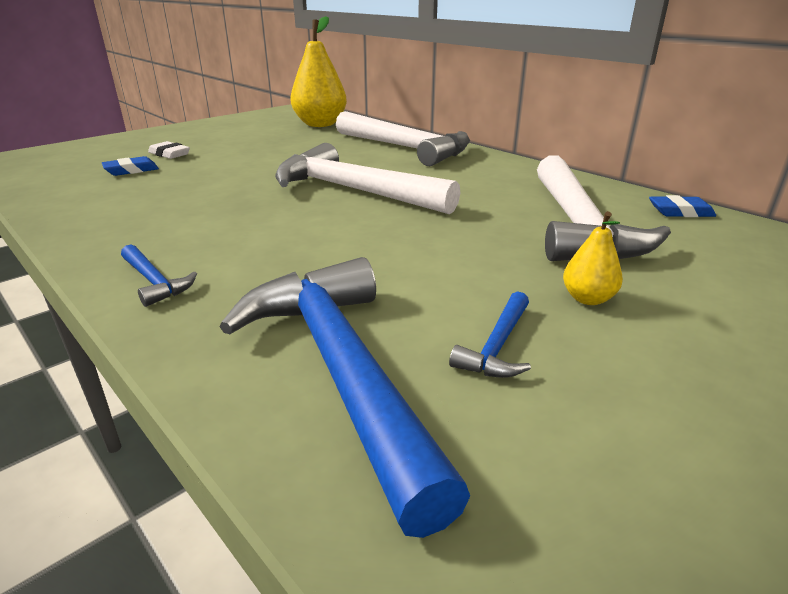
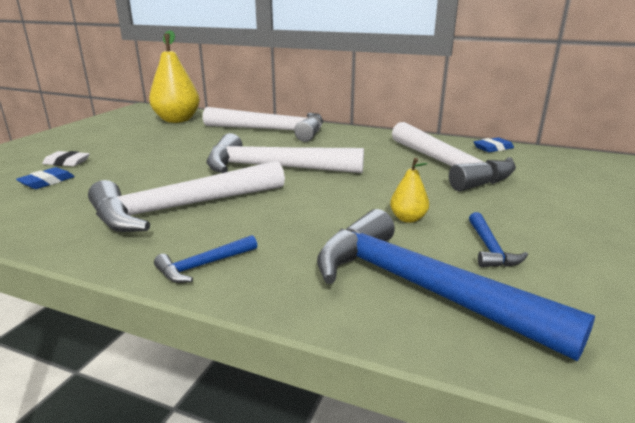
camera: 25 degrees left, 5 degrees down
blue hammer [121,244,197,307] -> blue hammer turned 120 degrees clockwise [154,235,257,283]
yellow pear [563,211,623,305] -> yellow pear moved to [390,158,429,223]
none -> white hammer [88,161,285,232]

